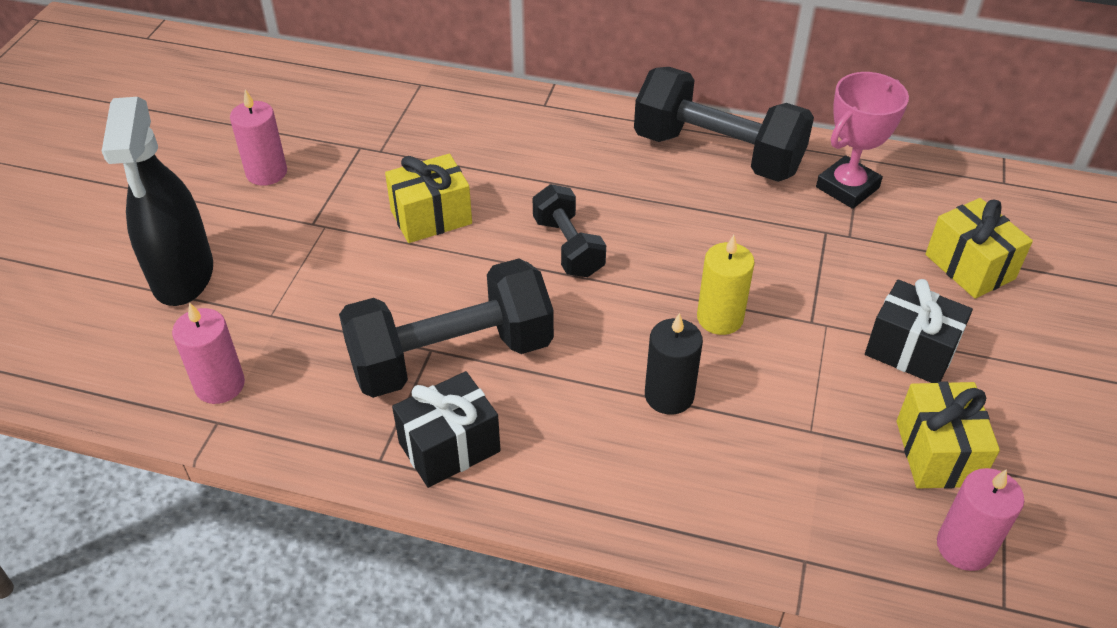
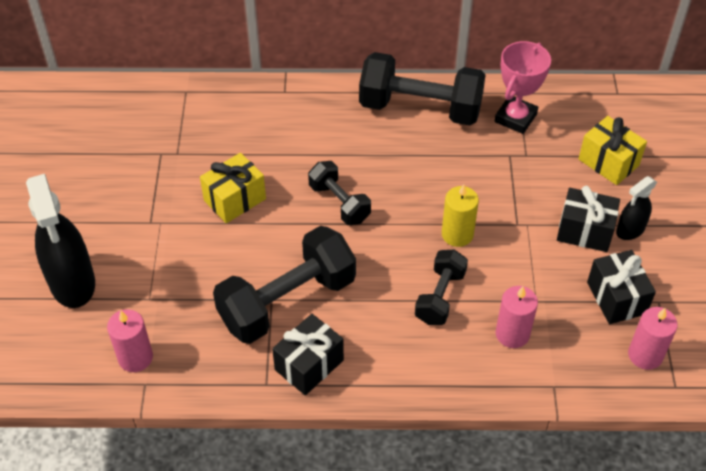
camera: 15 degrees left, 5 degrees up
pink candle [230,89,287,186] -> pink candle moved to [495,286,538,348]
black candle [645,313,703,415] -> black dumbbell [415,250,468,325]
yellow gift [897,381,1000,489] -> black gift [587,250,656,324]
none -> black spray bottle [616,176,657,240]

